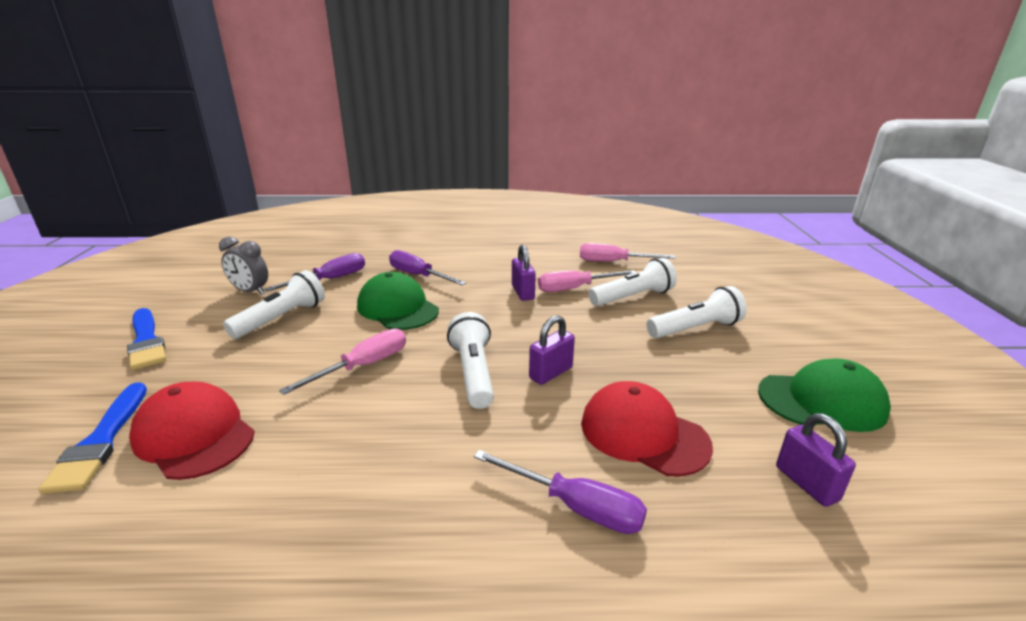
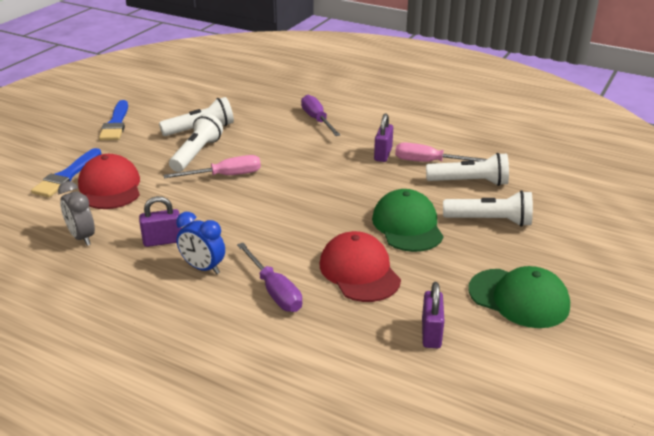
camera: 30 degrees right, 5 degrees up
grey clock [219,237,268,295] -> grey clock moved to [58,181,95,246]
purple screwdriver [264,253,365,292] -> none
green cap [357,272,439,330] -> green cap moved to [372,189,444,252]
white flashlight [447,312,494,409] -> white flashlight moved to [169,114,223,172]
purple padlock [529,315,575,385] -> purple padlock moved to [139,196,181,247]
pink screwdriver [580,243,676,262] -> none
none -> blue clock [176,212,225,274]

